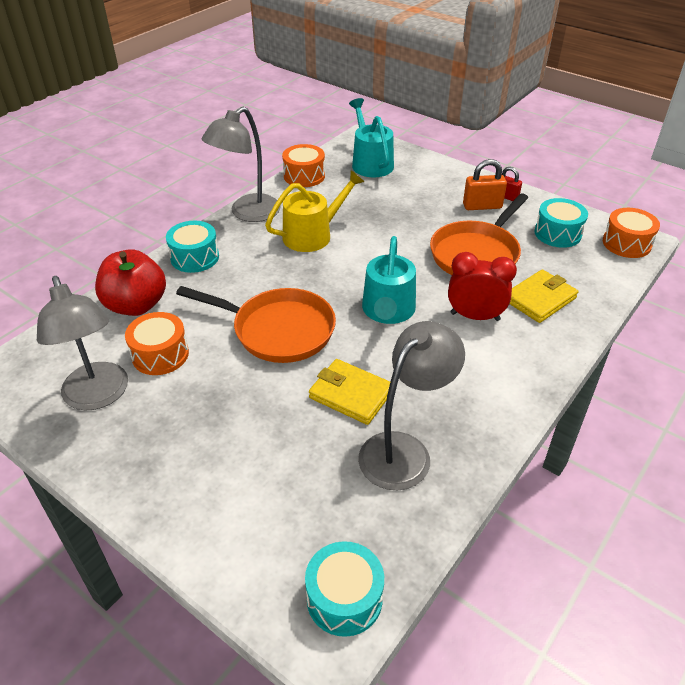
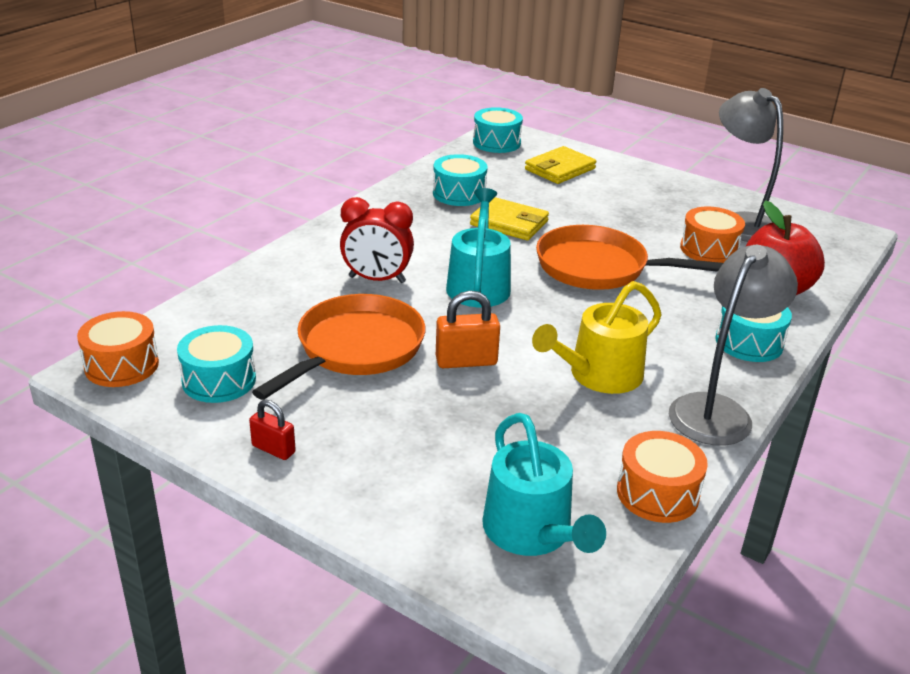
camera: 175 degrees right, 10 degrees down
grey lamp [358,321,465,490] -> turquoise drum [433,154,488,206]
orange padlock [463,159,507,210] -> orange padlock moved to [436,291,500,368]
yellow wallet [510,269,578,323] -> yellow wallet moved to [525,146,596,184]

